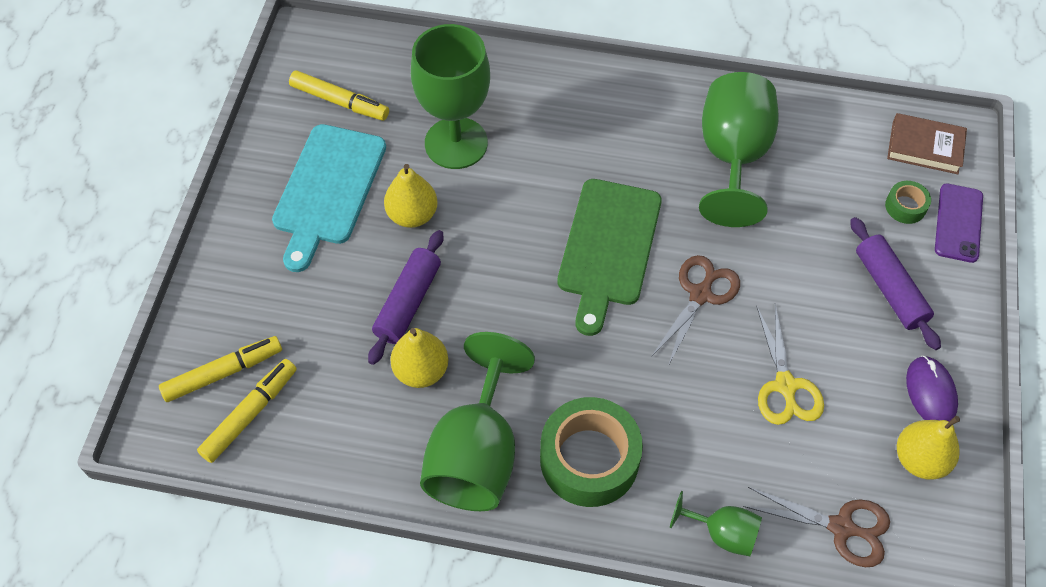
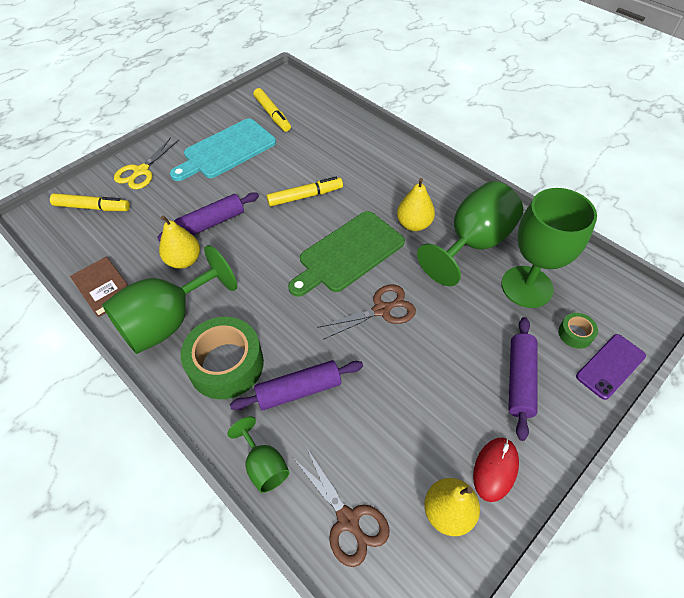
camera: 35 degrees right, 5 degrees down
yellow marker [197,359,297,463] -> yellow marker moved to [266,177,343,207]
yellow pear [384,164,438,228] -> yellow pear moved to [397,178,435,231]
green goblet [411,24,490,169] -> green goblet moved to [501,188,597,308]
yellow scissors [756,304,824,425] -> yellow scissors moved to [114,137,179,189]
brown book [887,113,967,174] -> brown book moved to [70,257,128,317]
purple mouse [906,356,958,421] -> red mouse [473,437,519,502]
none -> purple rolling pin [230,360,363,410]

